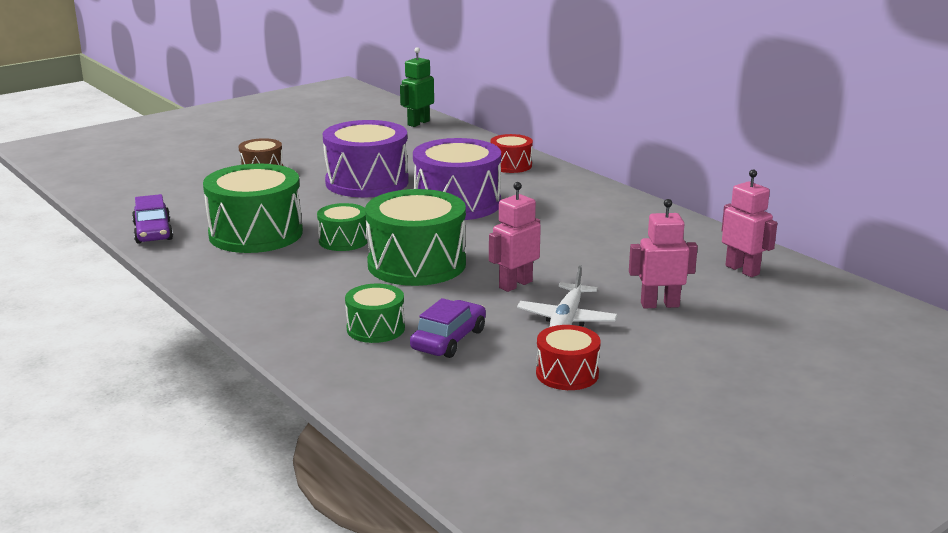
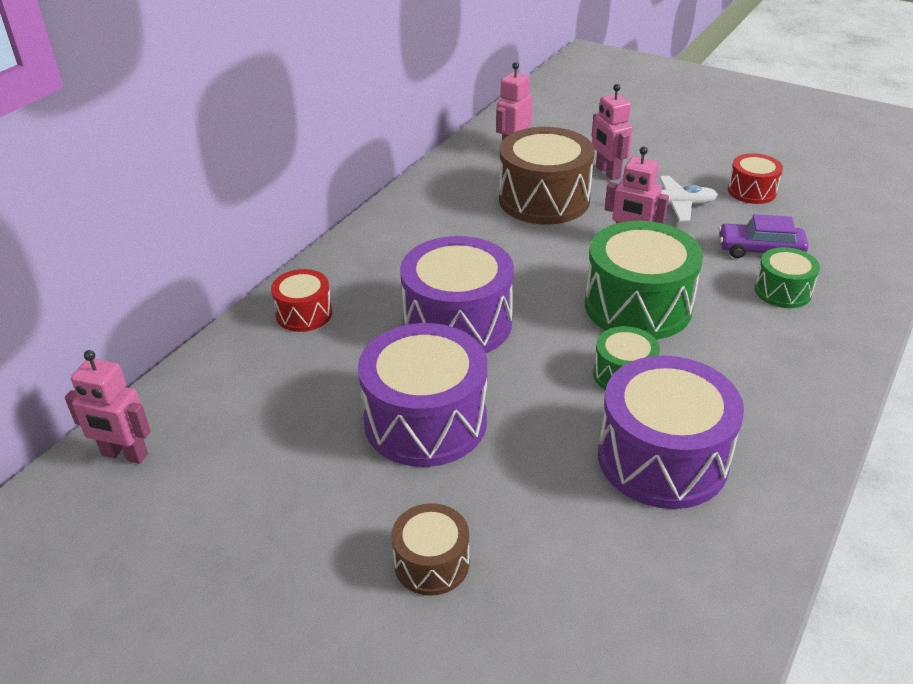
camera: 110 degrees left, 15 degrees up
purple car [132,194,173,244] -> none
green drum [203,164,303,253] -> purple drum [598,356,744,509]
green robot [400,47,434,127] -> pink robot [65,350,151,464]
none -> brown drum [499,127,595,224]

